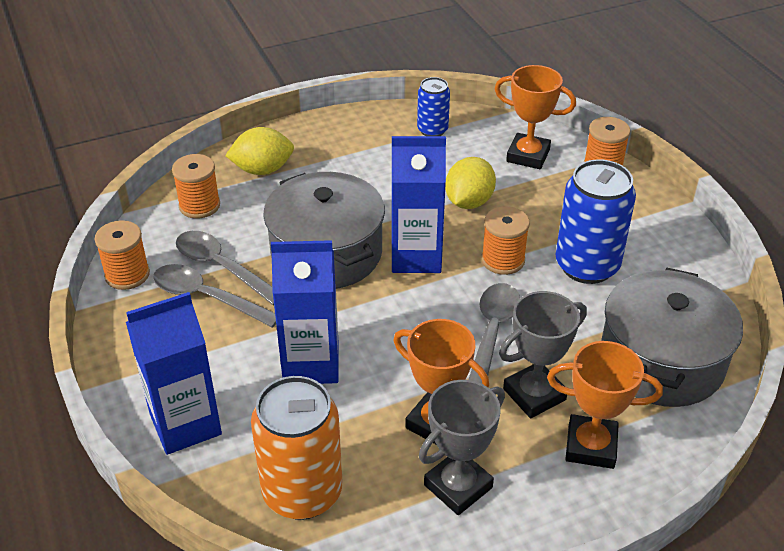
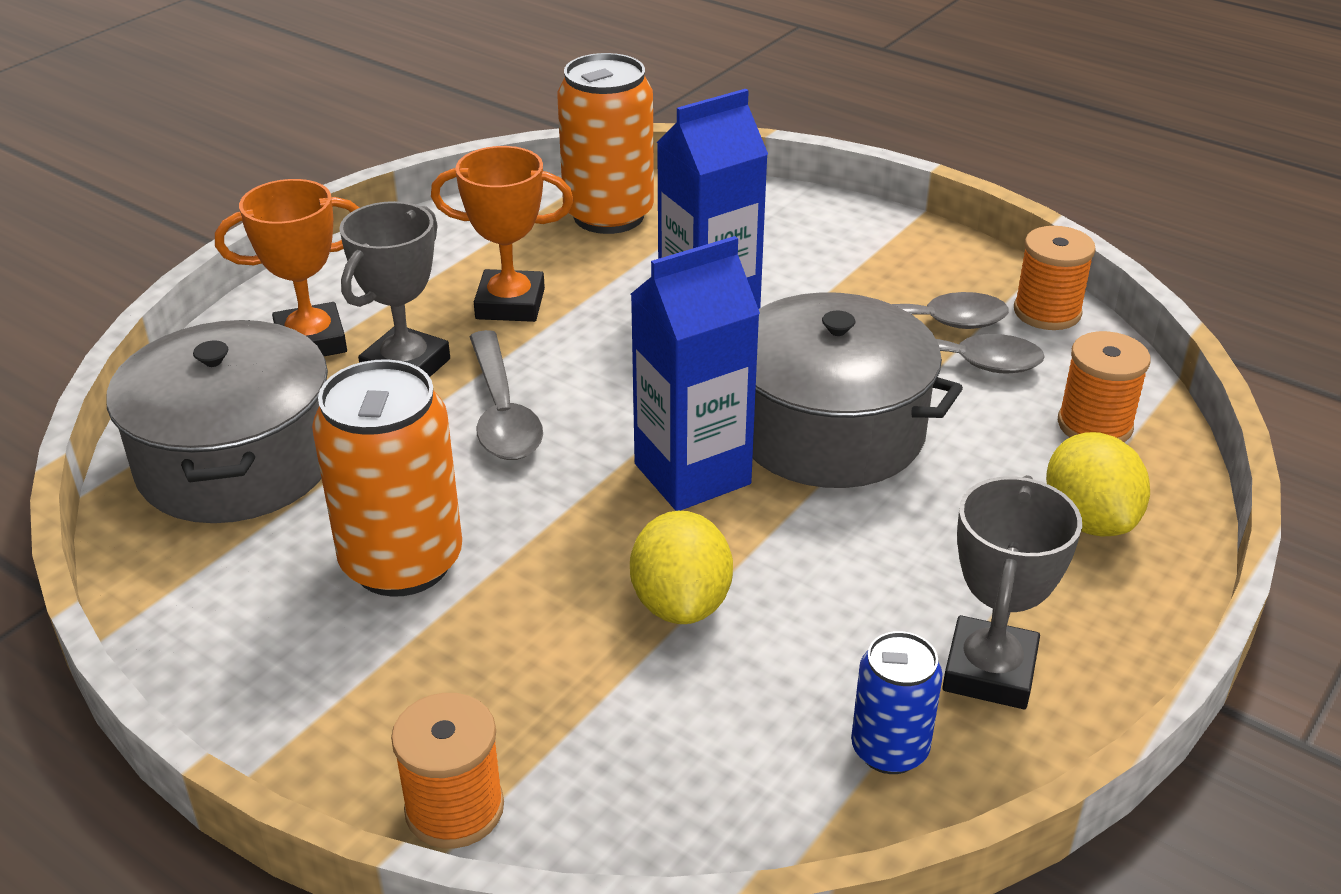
camera: 150 degrees right, 5 degrees down
blue carton [126,292,222,455] -> none
yellow lemon [225,127,294,175] -> yellow lemon turned 60 degrees counterclockwise [1046,432,1150,537]
grey trophy [419,380,505,515] -> grey trophy moved to [942,475,1082,709]
orange spool [481,206,530,275] -> none
orange trophy [495,65,576,169] -> none
blue can [556,159,636,284] -> orange can [312,359,462,597]

